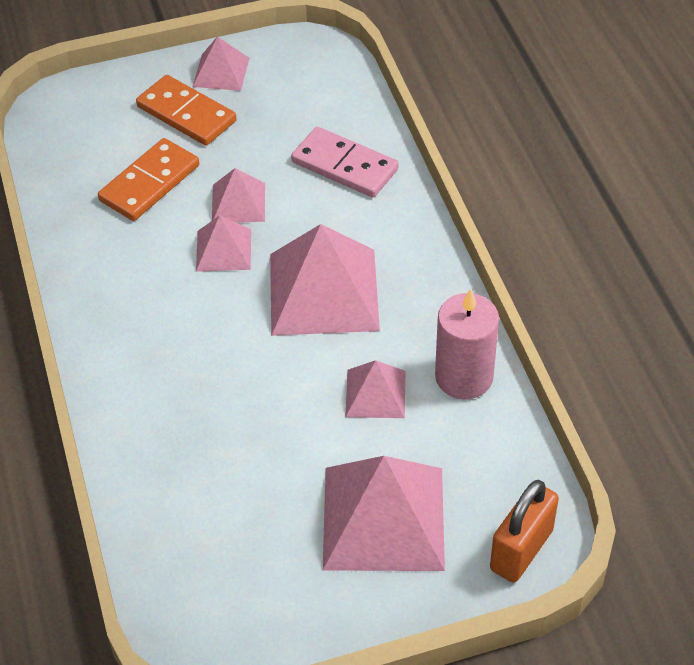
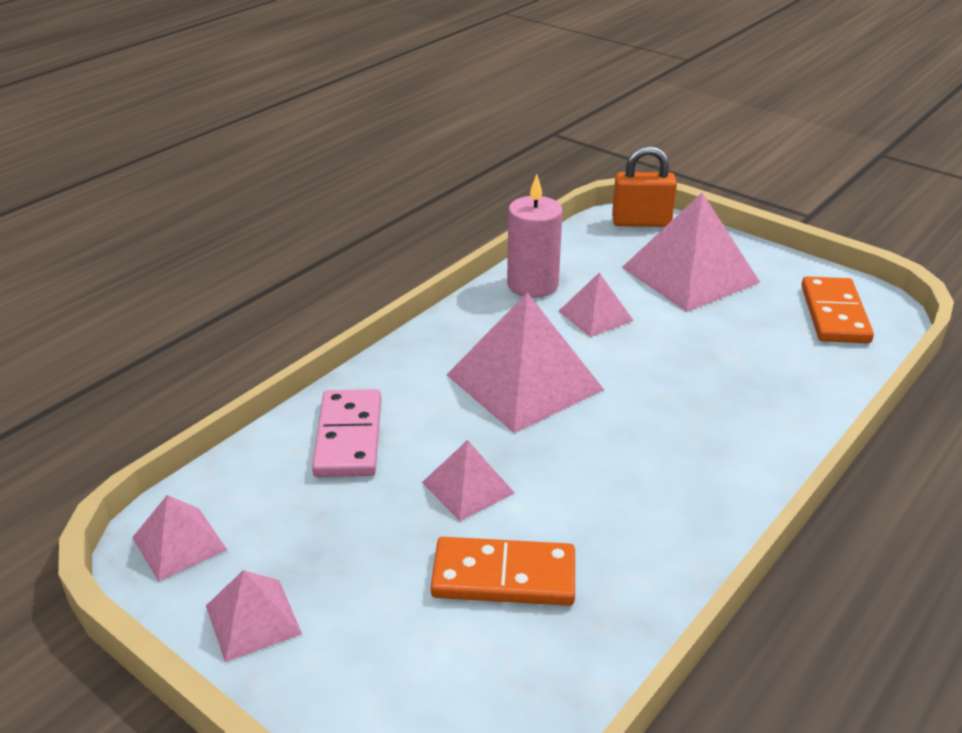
camera: 125 degrees left, 15 degrees down
orange domino [136,75,237,146] -> orange domino moved to [801,276,874,343]
pink pyramid [196,215,251,272] -> pink pyramid moved to [132,495,227,582]

